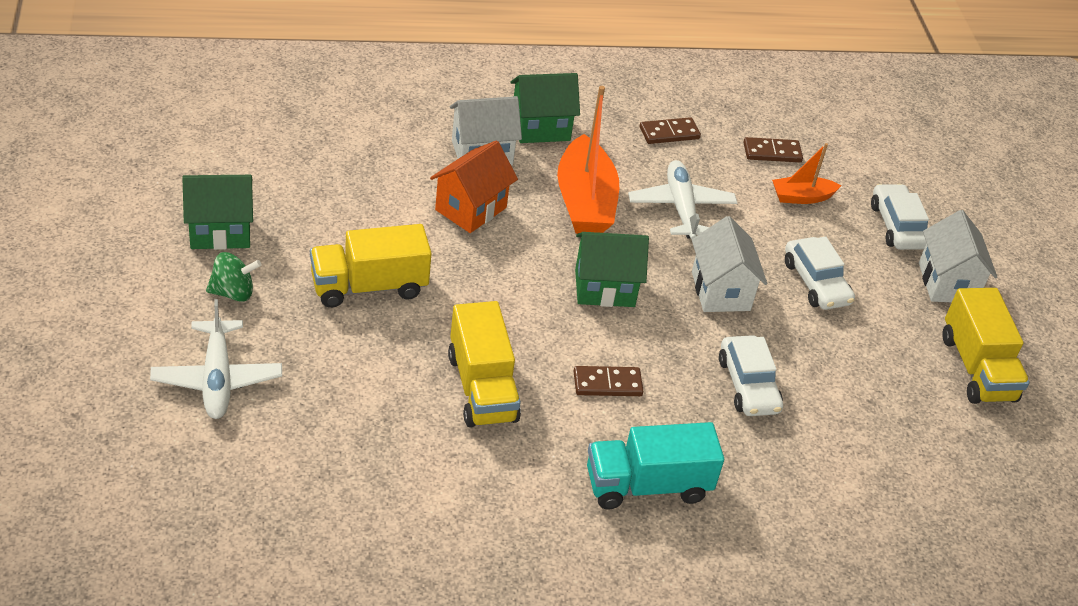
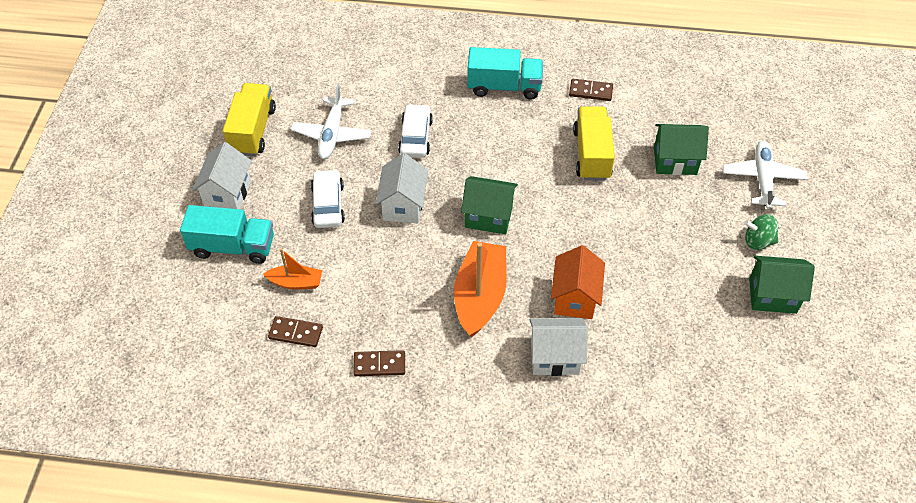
camera: 160 degrees left, 10 degrees up
yellow truck [310,224,432,308] -> none
orange house [430,140,518,233] -> orange house turned 45 degrees counterclockwise [551,245,605,319]
green house [510,73,580,143] -> green house moved to [654,124,709,175]
brown domino [574,366,643,396] -> brown domino moved to [569,79,613,101]
white plane [628,160,737,240] -> white plane moved to [291,84,372,159]
white car [871,184,929,250] -> turquoise truck [180,205,274,264]

